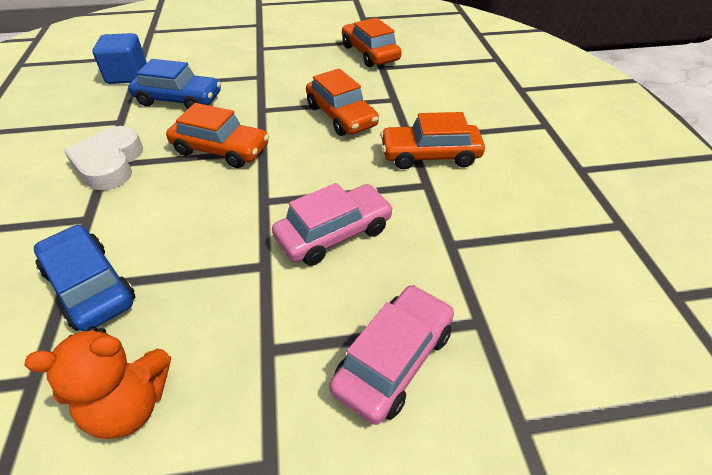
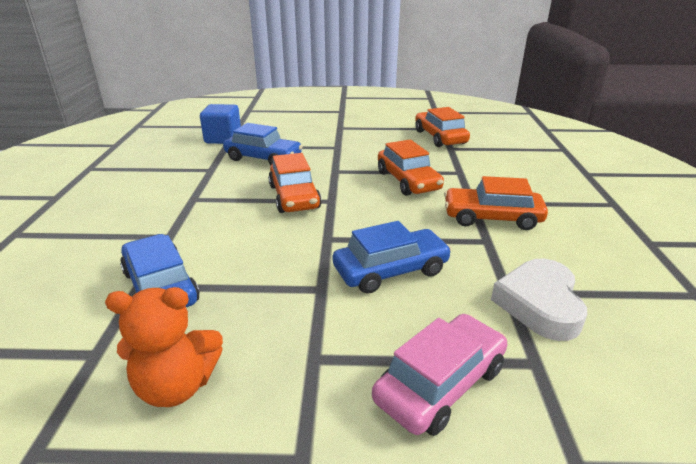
camera: 10 degrees right, 15 degrees down
white heart [64,126,143,191] -> white heart moved to [491,259,587,341]
orange car [166,103,269,168] -> orange car turned 45 degrees clockwise [268,153,322,213]
pink car [272,183,393,266] -> blue car [333,221,452,294]

